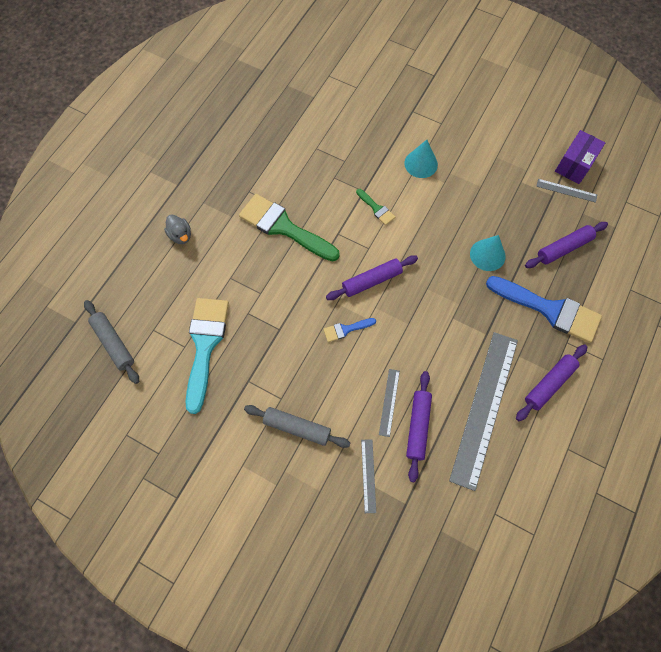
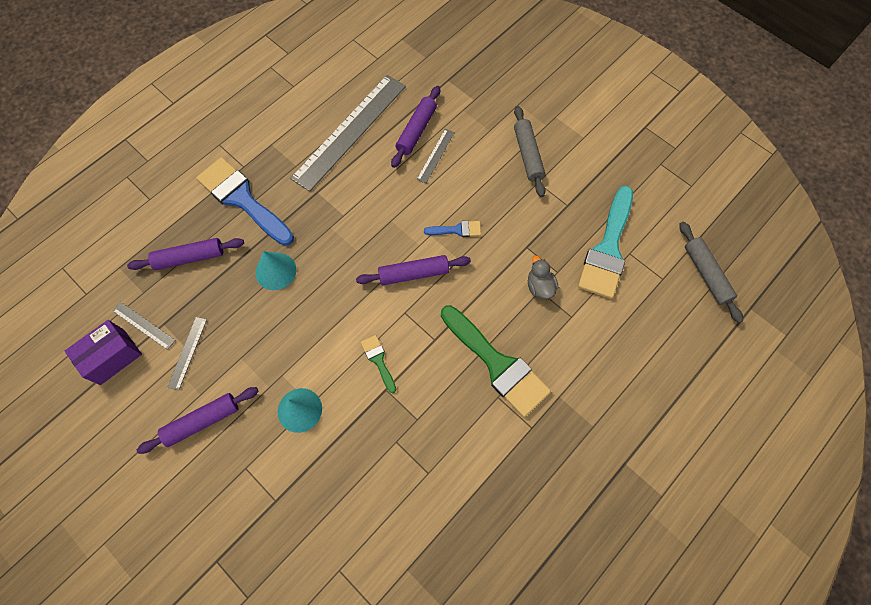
camera: 165 degrees left, 0 degrees up
grey duck [164,214,191,244] -> grey duck moved to [528,256,558,299]
grey rolling pin [244,405,350,448] -> grey rolling pin turned 45 degrees clockwise [514,106,546,197]
grey ruler [361,439,376,513] -> grey ruler moved to [167,317,207,390]
purple rolling pin [516,344,587,421] -> purple rolling pin moved to [137,387,259,454]

